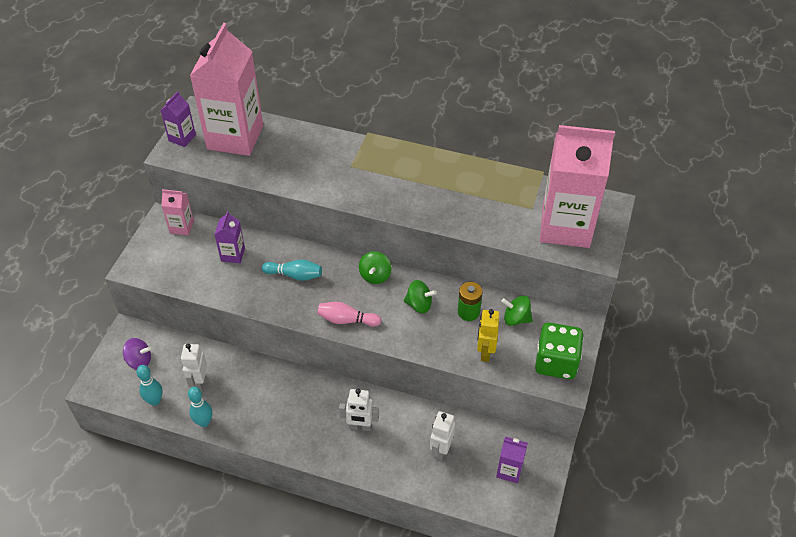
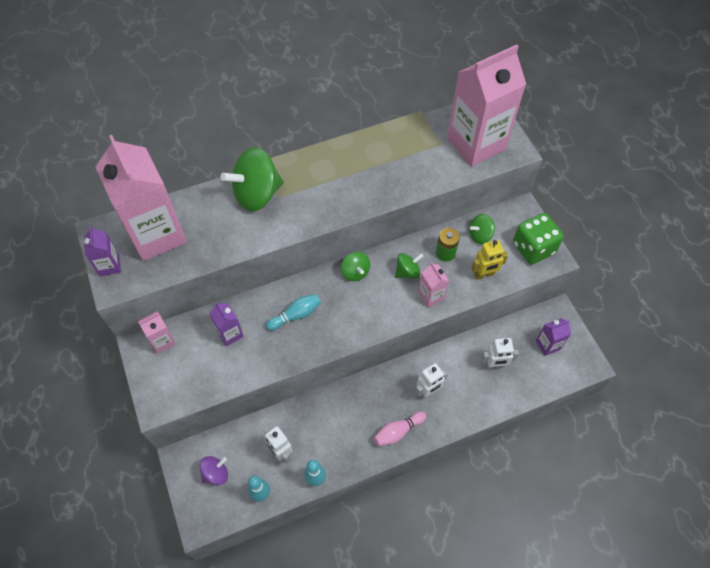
camera: 40 degrees left, 10 degrees up
pink bowling pin [317,302,381,327] -> pink bowling pin moved to [374,412,426,446]
white robot [430,411,455,461] -> white robot turned 75 degrees counterclockwise [481,338,519,369]
yellow robot [477,309,499,362] -> yellow robot turned 75 degrees counterclockwise [471,240,508,280]
none -> green spinning top [221,147,284,211]
none -> pink carton [418,262,449,307]

